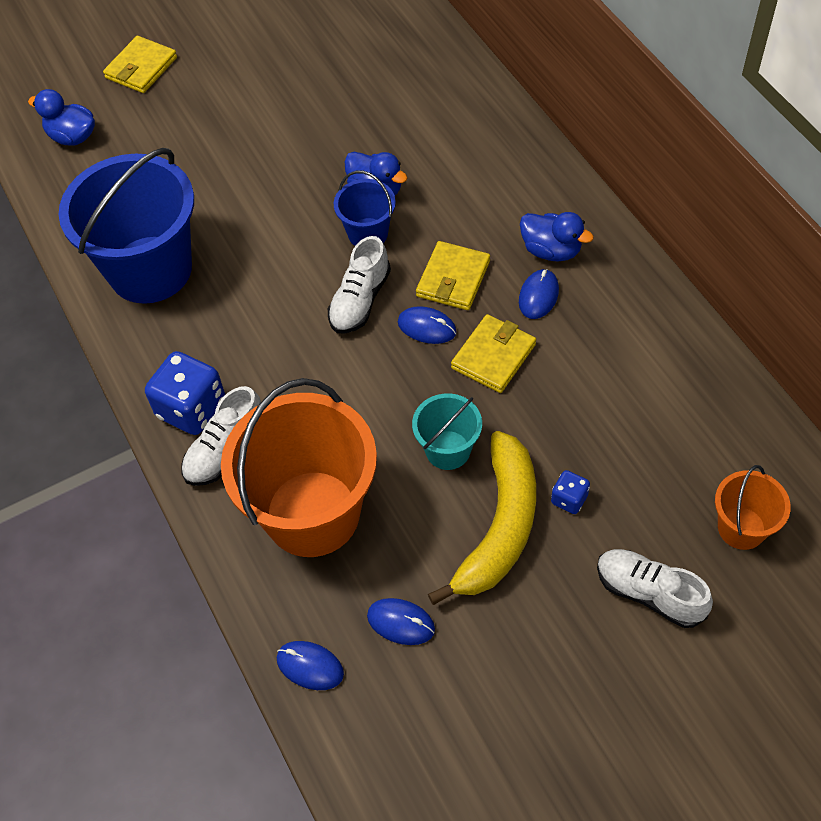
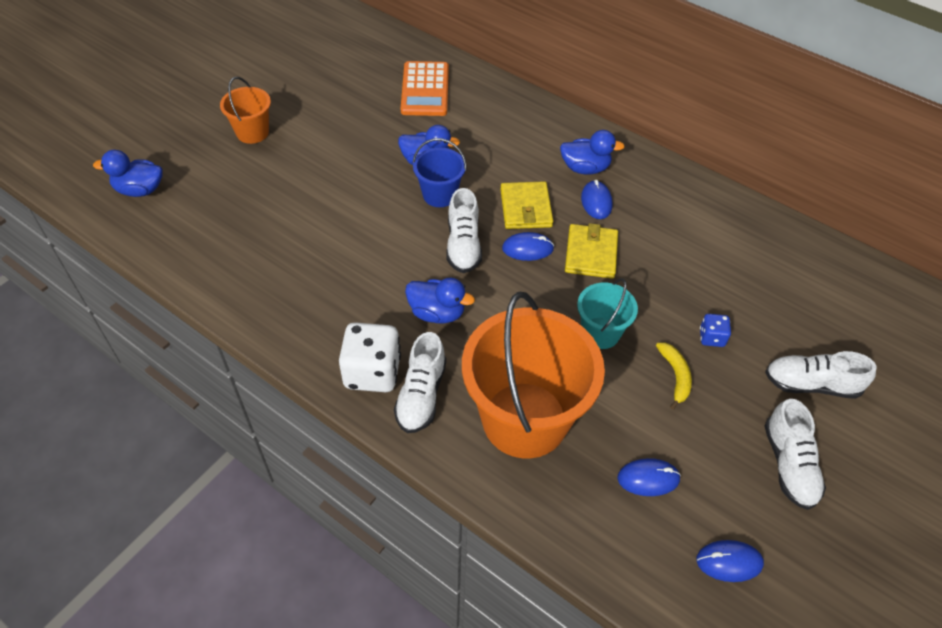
camera: 30 degrees left, 5 degrees down
blue bucket [59,148,194,304] -> none
yellow wallet [103,36,177,93] -> none
blue dice [145,351,225,435] -> white dice [339,322,401,392]
blue mouse [277,641,344,690] -> blue mouse moved to [696,540,764,582]
yellow banana [428,431,536,605] -> yellow banana [656,343,692,410], size x0.45
orange bucket [715,465,791,550] -> orange bucket moved to [220,77,271,144]
none -> orange calculator [401,61,449,116]
none -> blue duck [405,278,475,323]
none -> white shoe [764,399,826,510]

